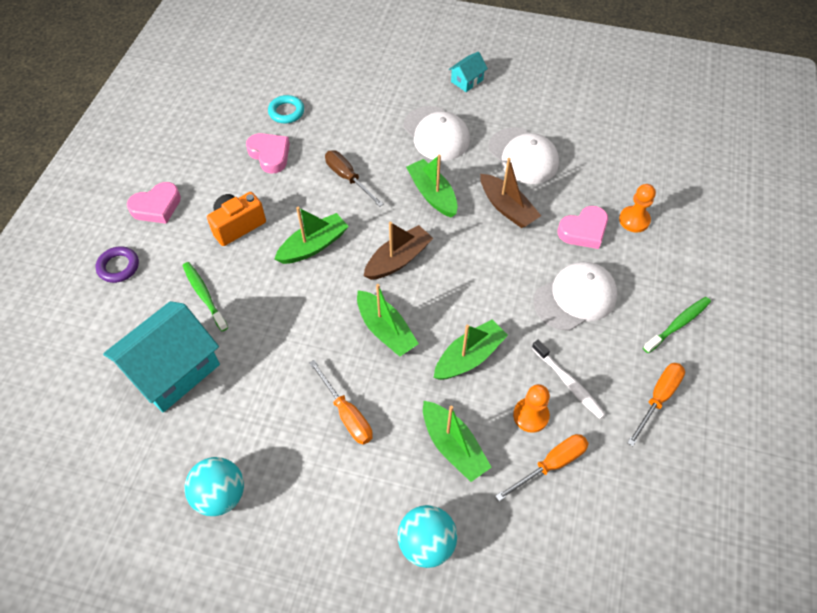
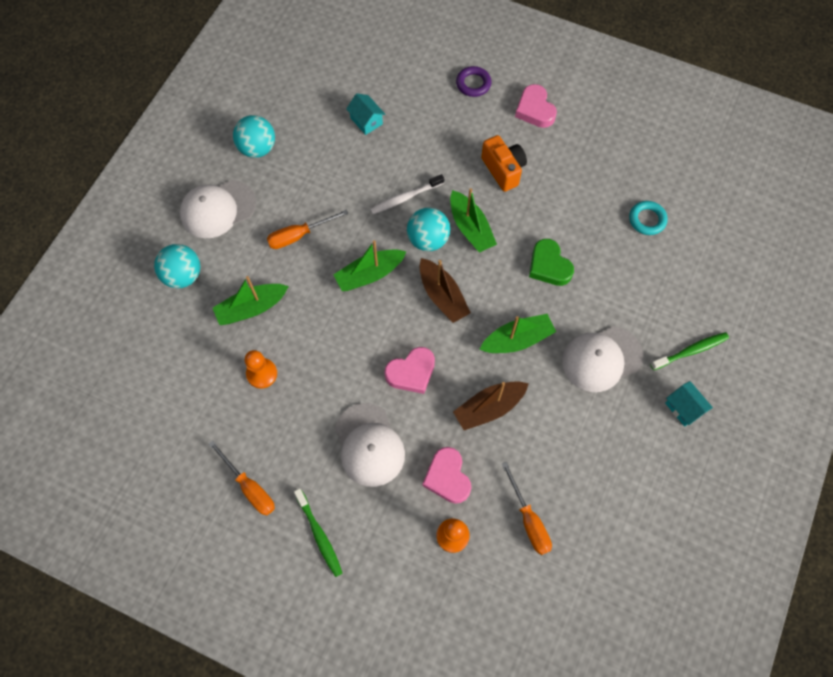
camera: 100 degrees right, 10 degrees up
turquoise house [103,301,220,413] -> turquoise house [346,93,385,135], size x0.46
green toothbrush [182,262,228,331] -> green toothbrush moved to [650,332,729,370]
pink heart [246,133,290,174] -> pink heart moved to [385,347,435,394]
brown screwdriver [325,150,383,207] -> green heart [529,239,574,286]
green boat [434,320,508,380] -> none
white cap [488,127,559,184] -> white cap moved to [180,180,256,238]
orange screwdriver [496,434,589,501] -> orange screwdriver moved to [502,462,552,555]
white toothbrush [532,340,606,419] -> white toothbrush moved to [370,174,444,214]
none -> turquoise ball [407,208,450,251]

